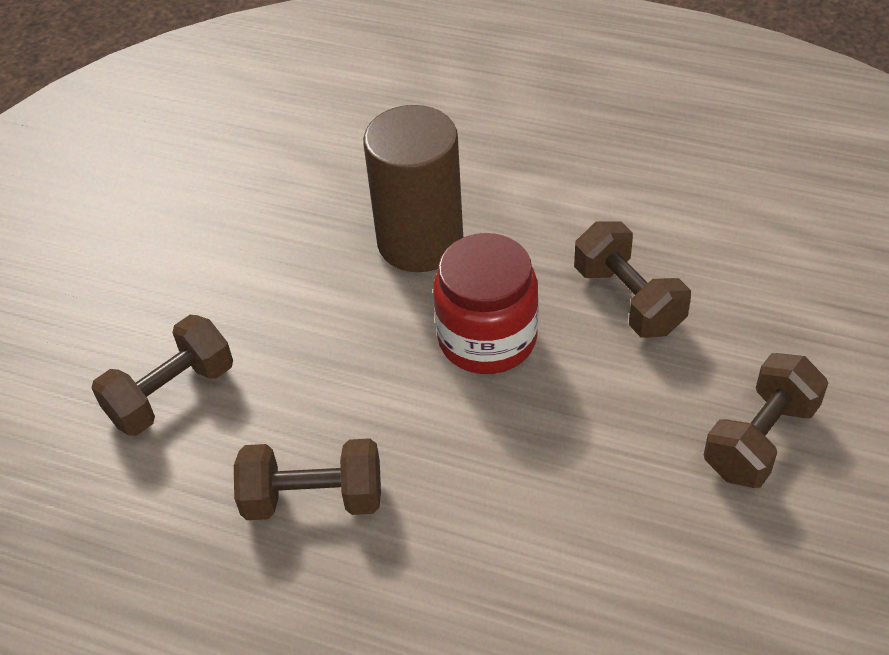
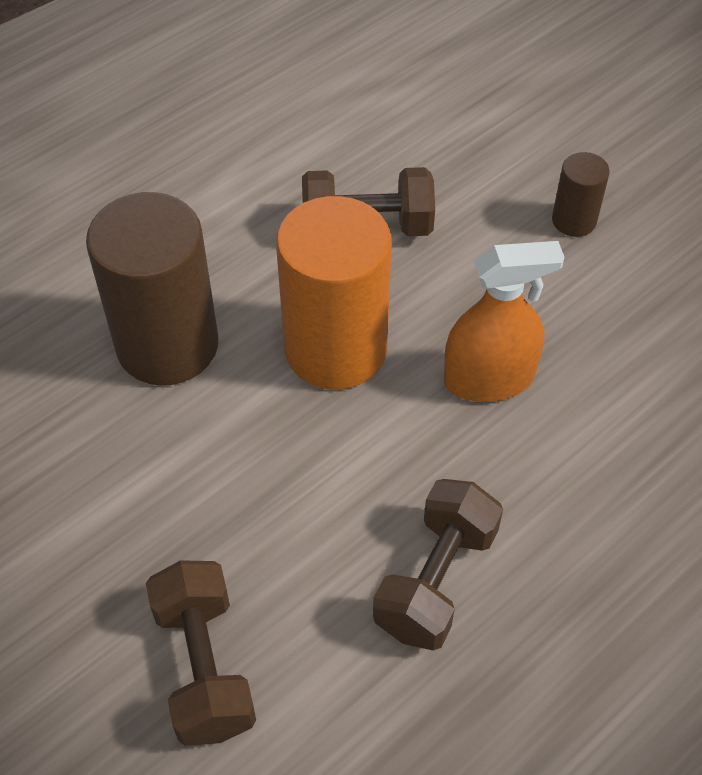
camera: 65 degrees left, 5 degrees up
red jar [433,233,539,374] -> orange cylinder [276,196,392,390]
brown dumbbell [703,353,828,488] -> brown cylinder [552,152,610,237]
none -> orange spray bottle [444,241,565,402]

